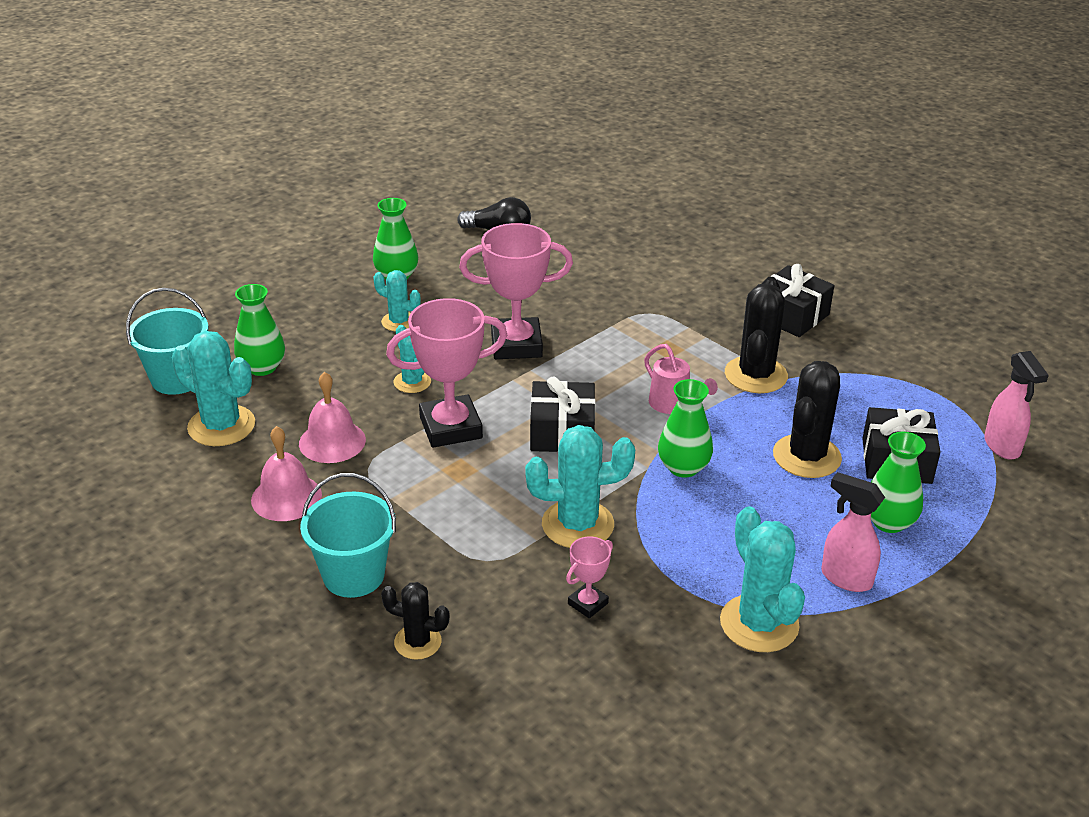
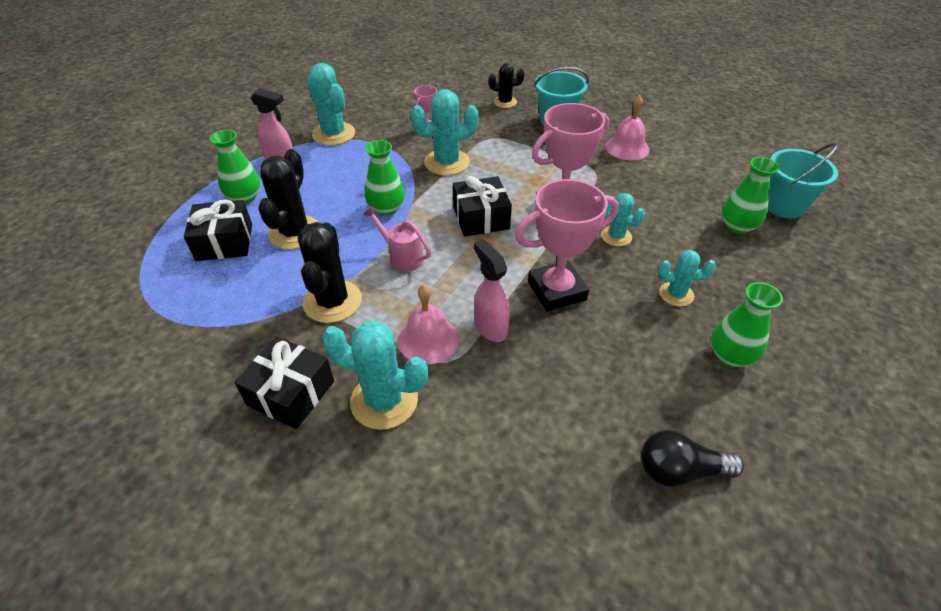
camera: 165 degrees right, 10 degrees up
turquoise cactus [172,331,255,446] -> turquoise cactus moved to [322,321,428,430]
pink bell [299,372,366,463] -> pink bell moved to [398,284,459,364]
pink spray bottle [984,351,1049,460] -> pink spray bottle moved to [474,239,510,342]

